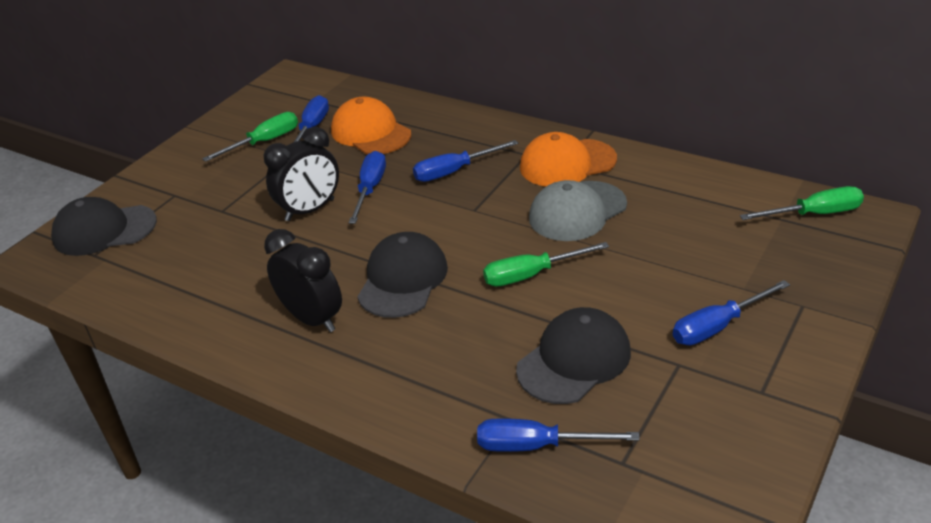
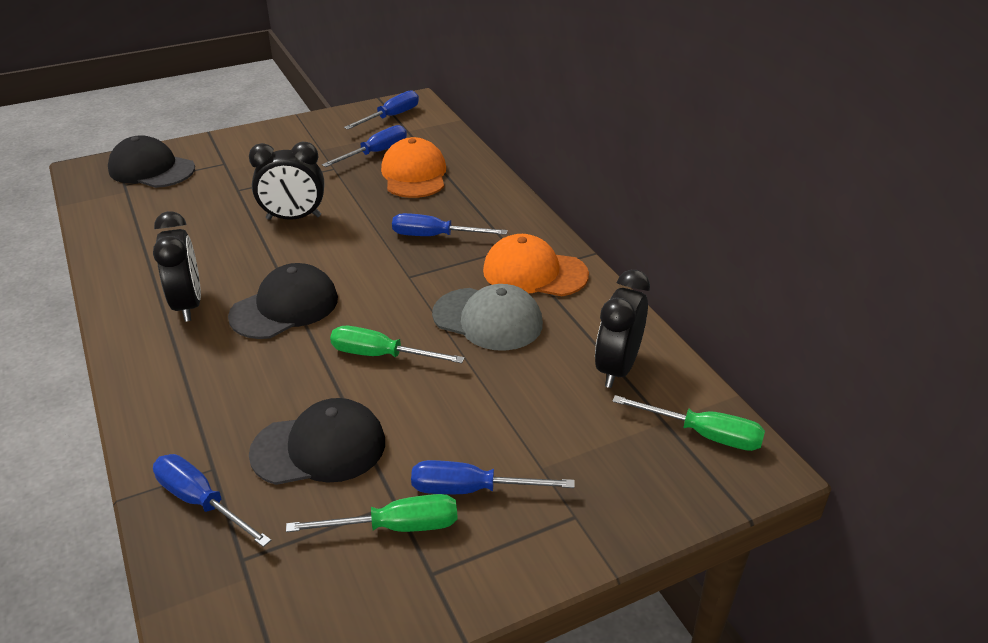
camera: 30 degrees right, 0 degrees up
green screwdriver [202,112,298,162] -> green screwdriver moved to [286,494,458,532]
blue screwdriver [348,151,386,224] -> blue screwdriver moved to [344,90,419,130]
grey cap [529,180,627,241] -> grey cap turned 150 degrees counterclockwise [432,284,543,351]
none -> black clock [595,270,650,388]

